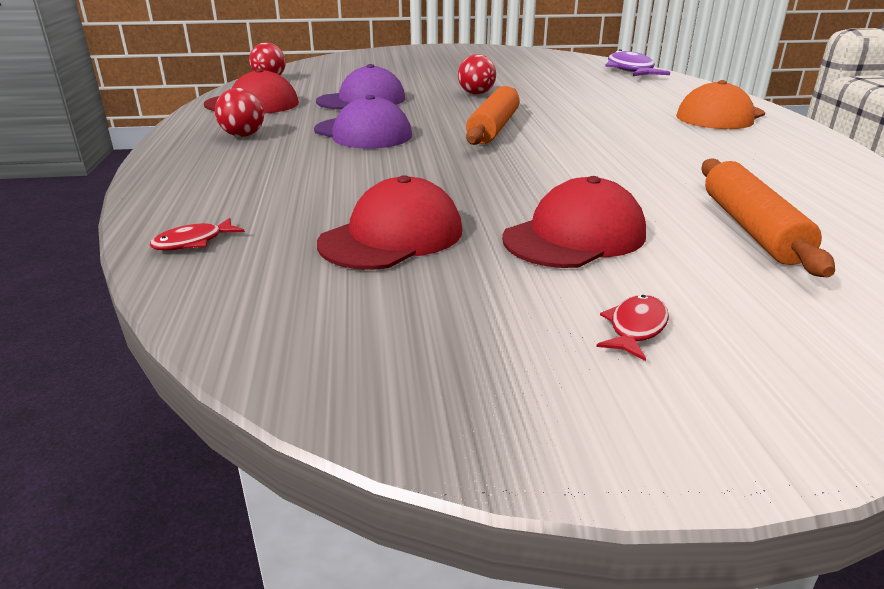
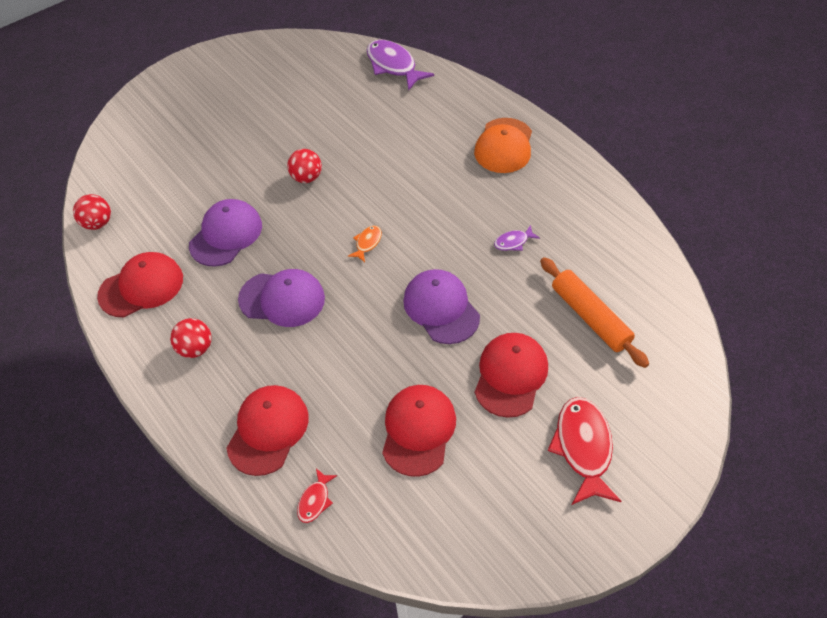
camera: 30 degrees left, 25 degrees up
orange rolling pin [466,86,520,145] -> orange fish [348,225,382,262]
red fish [596,295,669,361] -> red fish [548,397,622,505], size x2.05
none -> red cap [227,385,309,476]
none -> purple cap [403,269,480,344]
none -> purple fish [494,225,540,251]

